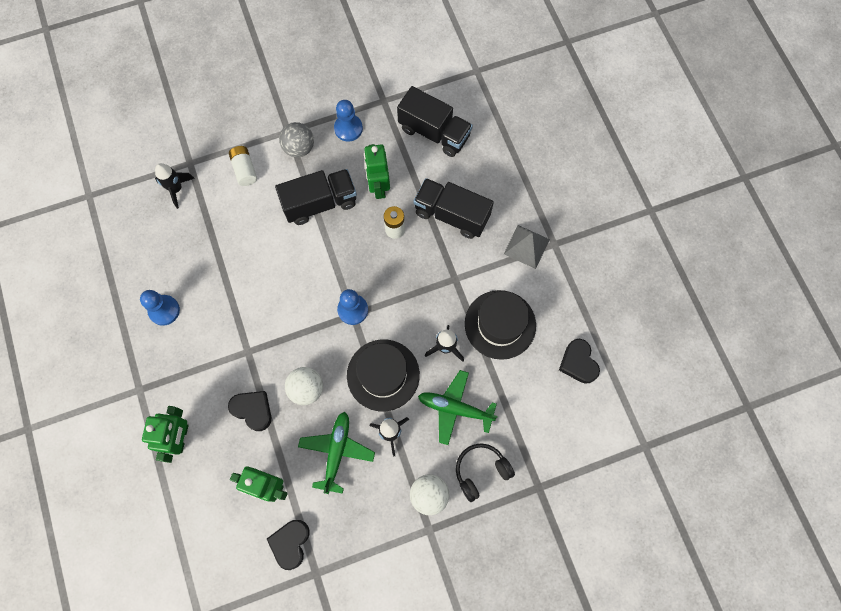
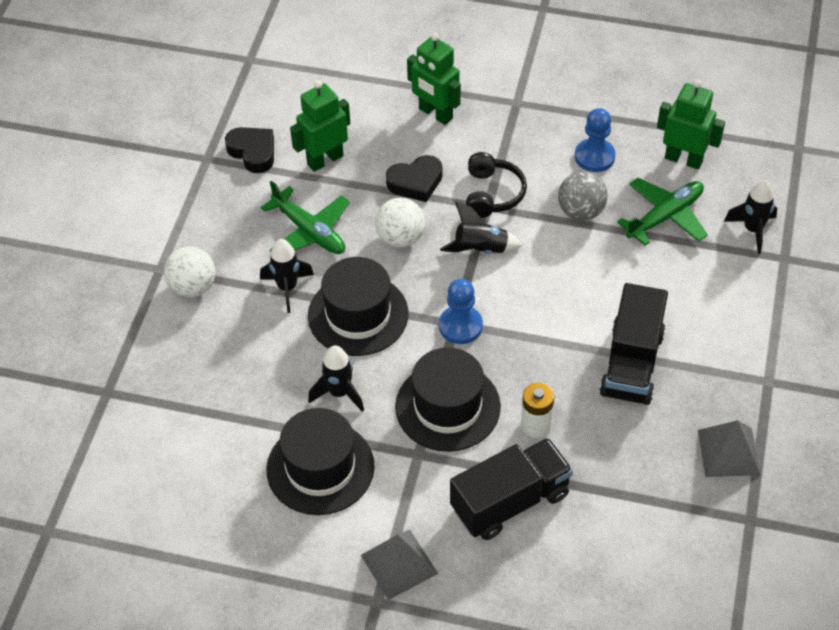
camera: 125 degrees right, 20 degrees down
white battery [229,146,257,186] -> none
grey ball [279,122,314,158] -> grey ball moved to [558,171,608,221]
blue pawn [334,100,363,141] -> grey pyramid [698,420,761,477]
green robot [364,144,390,199] -> green robot moved to [657,79,725,169]
black truck [397,86,473,157] -> none
green plane [418,370,498,445] -> green plane moved to [617,178,708,246]
black headphones [456,443,515,502] -> black headphones moved to [466,152,527,218]
black heart [559,339,600,384] -> none
none -> black hat [395,347,501,452]
none -> black rocket [440,201,523,254]

